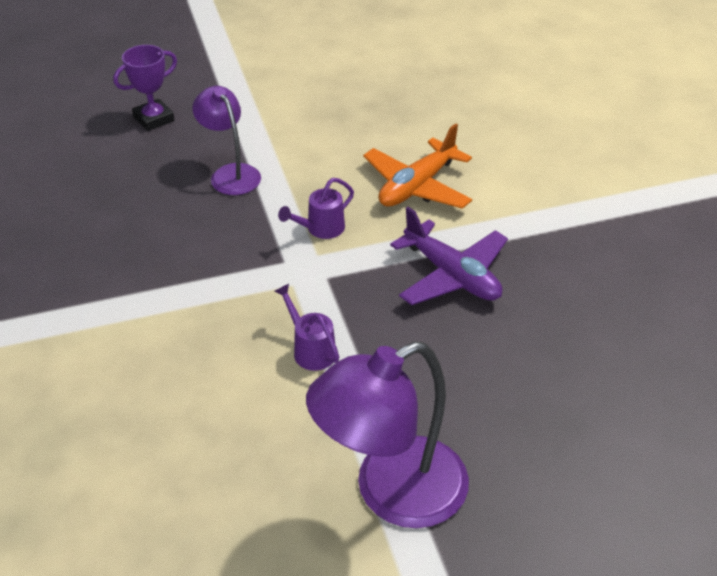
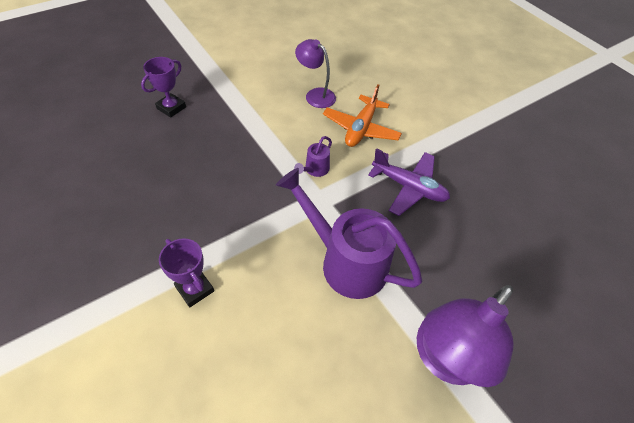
camera: 20 degrees left, 10 degrees up
purple lamp [192,86,261,195] -> purple lamp moved to [295,39,336,108]
purple watering can [274,284,339,371] -> purple watering can [276,168,422,299], size x2.27
none -> purple trophy [159,239,214,307]

